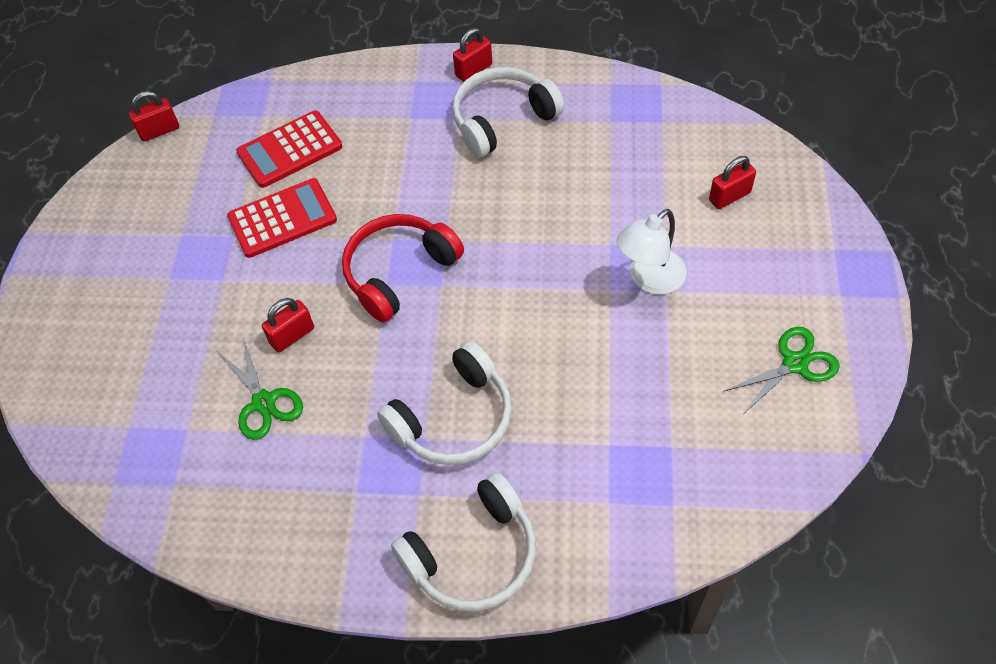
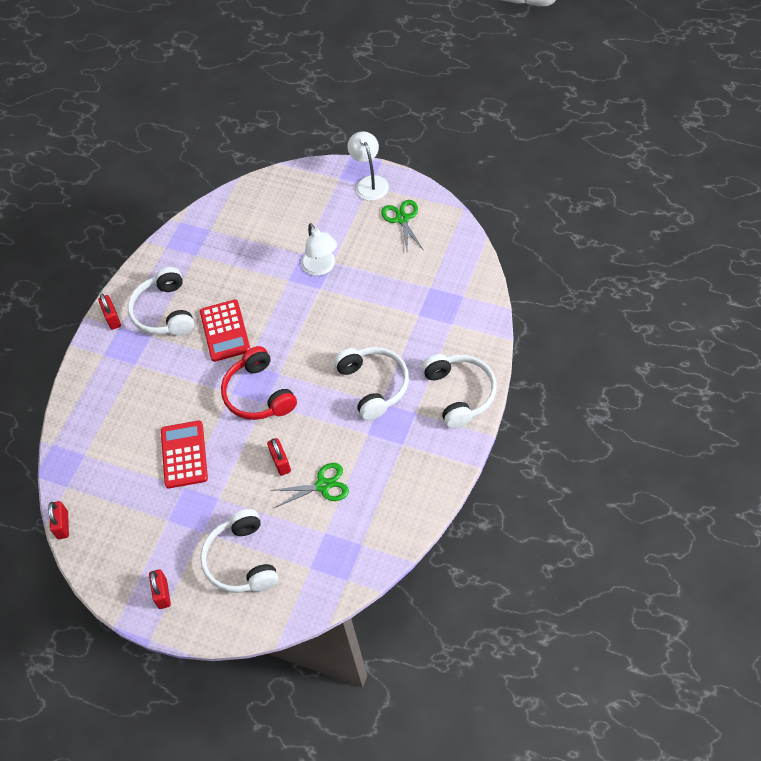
camera: 70 degrees left, 0 degrees up
red calculator [236,111,342,188] -> red calculator moved to [200,300,250,362]
red padlock [709,156,756,209] -> red padlock moved to [149,569,171,609]
none -> white headphones [200,509,279,593]
none -> white lamp [348,131,389,201]

